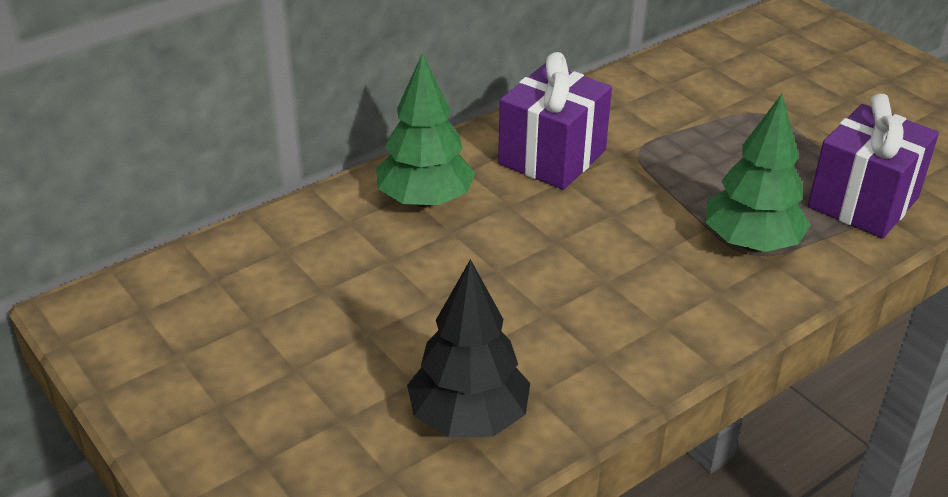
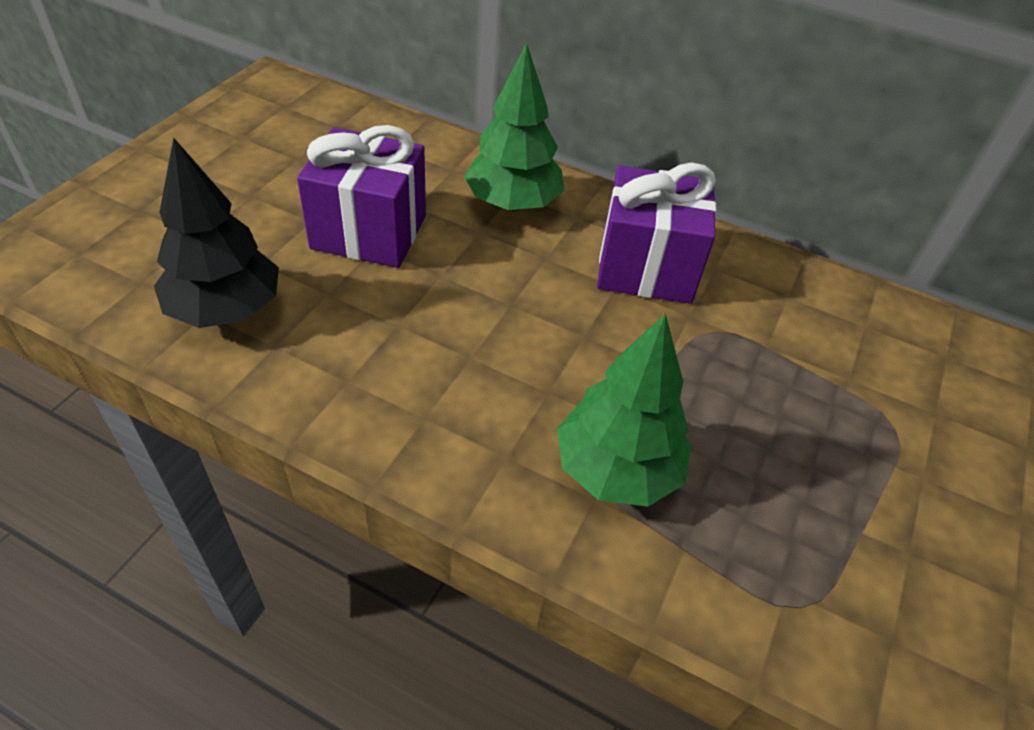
camera: 60 degrees right, 10 degrees up
purple gift [808,94,939,238] -> purple gift moved to [297,125,426,268]

